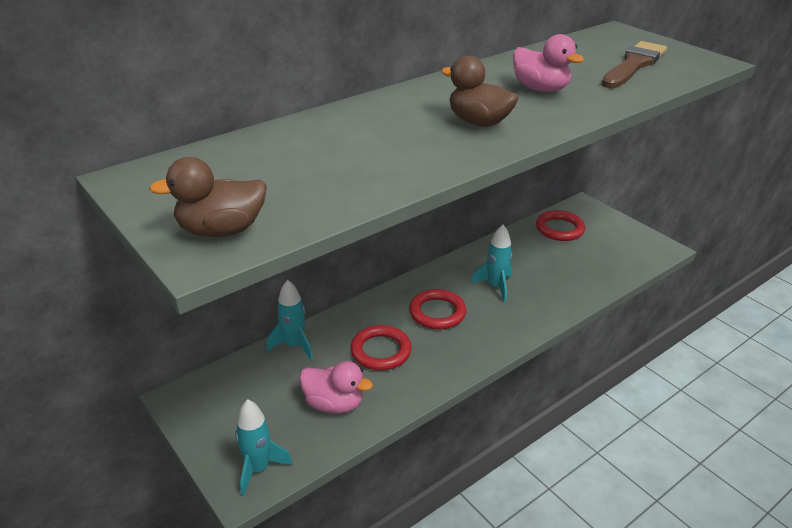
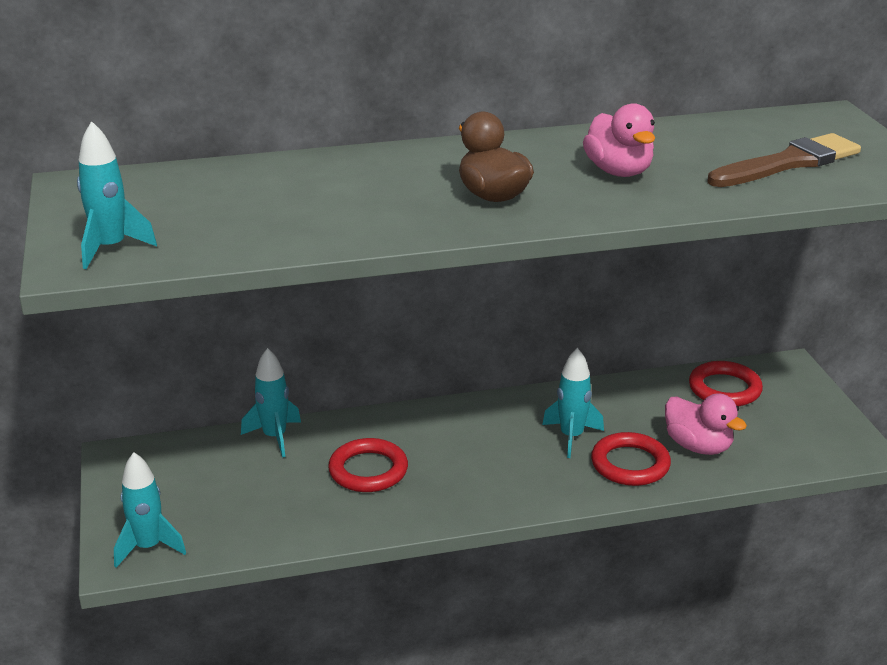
camera: 25 degrees right, 5 degrees down
brown duck [149,157,267,237] -> turquoise rocket [77,121,157,269]
pink duck [299,361,373,414] -> pink duck moved to [665,393,747,455]
red ring [409,289,466,330] -> red ring moved to [591,432,671,486]

